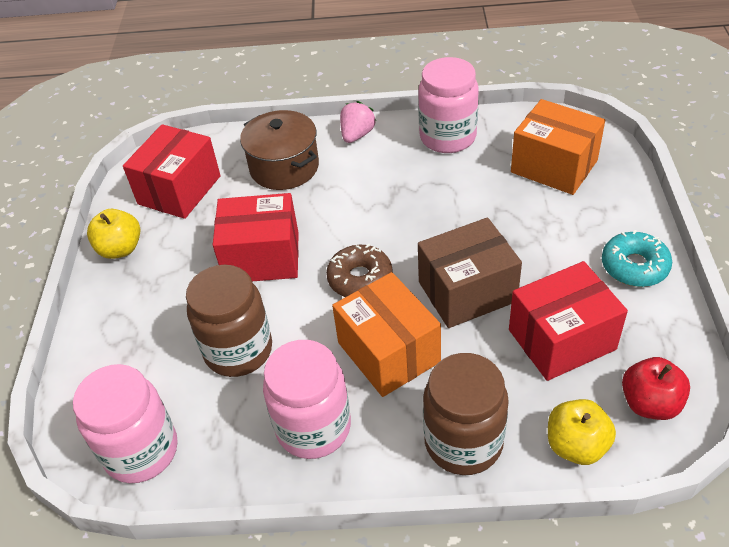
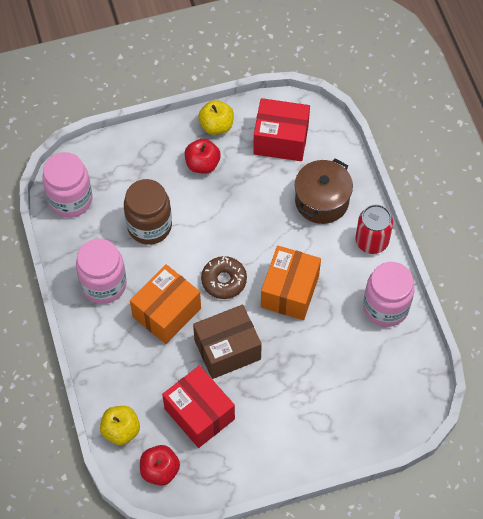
camera: 70 degrees right, 15 degrees up
red box [213,193,299,281] -> none
pink strawberry [340,101,376,143] -> red can [355,204,393,254]
brown box [418,217,522,328] -> brown box turned 75 degrees counterclockwise [193,304,262,379]
brown jar [423,353,509,475] -> none
orange box [511,99,605,195] -> orange box moved to [261,246,321,320]
turquoise donut [602,230,672,287] -> none
none -> red apple [185,139,221,174]

